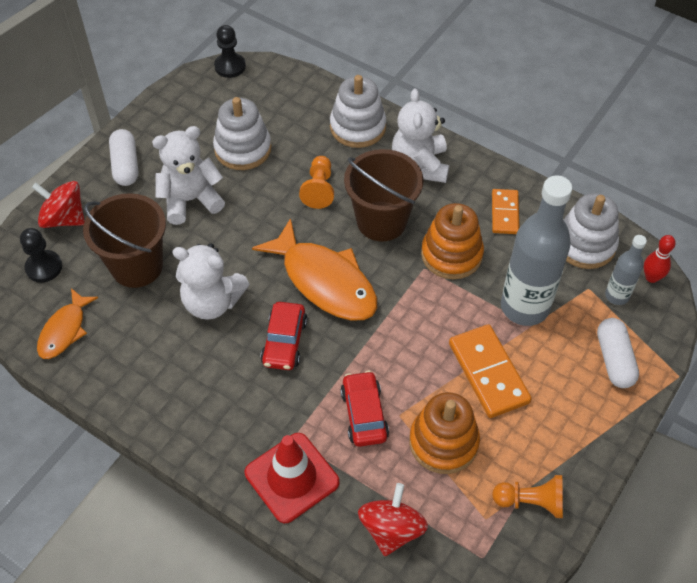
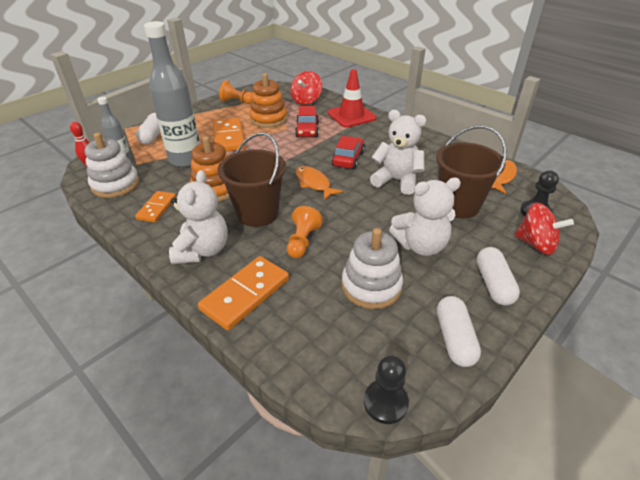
camera: 170 degrees left, 15 degrees down
orange fish [252,218,377,320] -> orange fish [296,166,343,200], size x0.56
white stacking toy [330,75,386,148] -> orange domino [198,256,289,331]
none -> white capsule [437,296,481,367]

